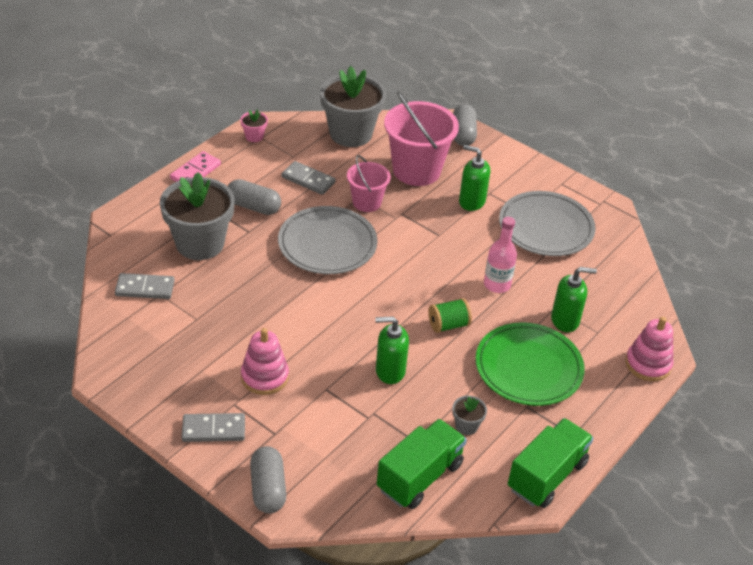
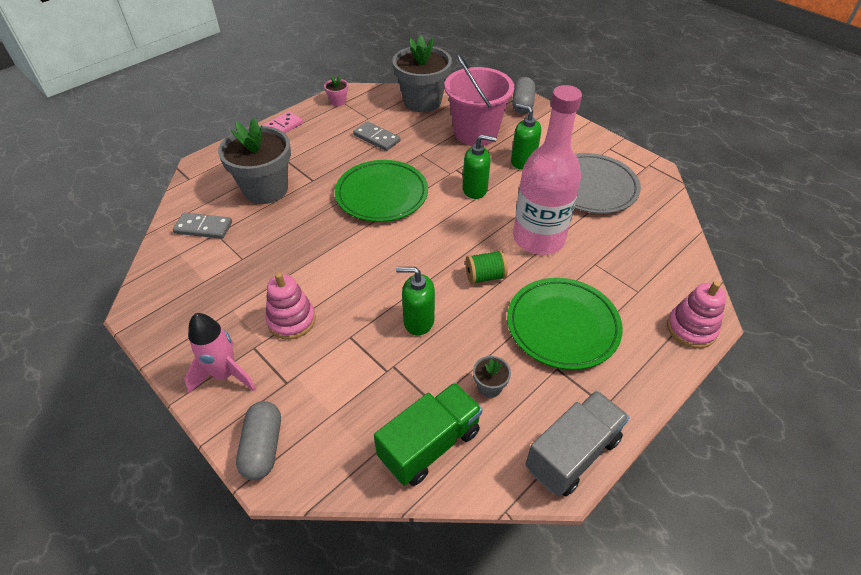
camera: 10 degrees right, 5 degrees up
grey domino [182,413,245,442] -> pink rocket [184,313,256,393]
grey capsule [228,179,281,215] -> none
grey plate [278,206,378,274] -> green plate [335,160,428,222]
pink bucket [347,155,391,212] -> none
pink bottle [484,217,517,293] -> pink bottle [513,85,582,255], size x1.94
green truck [508,418,593,508] -> grey truck [525,390,630,496]
green soap dispenser [551,267,597,332] -> green soap dispenser moved to [463,134,497,199]

